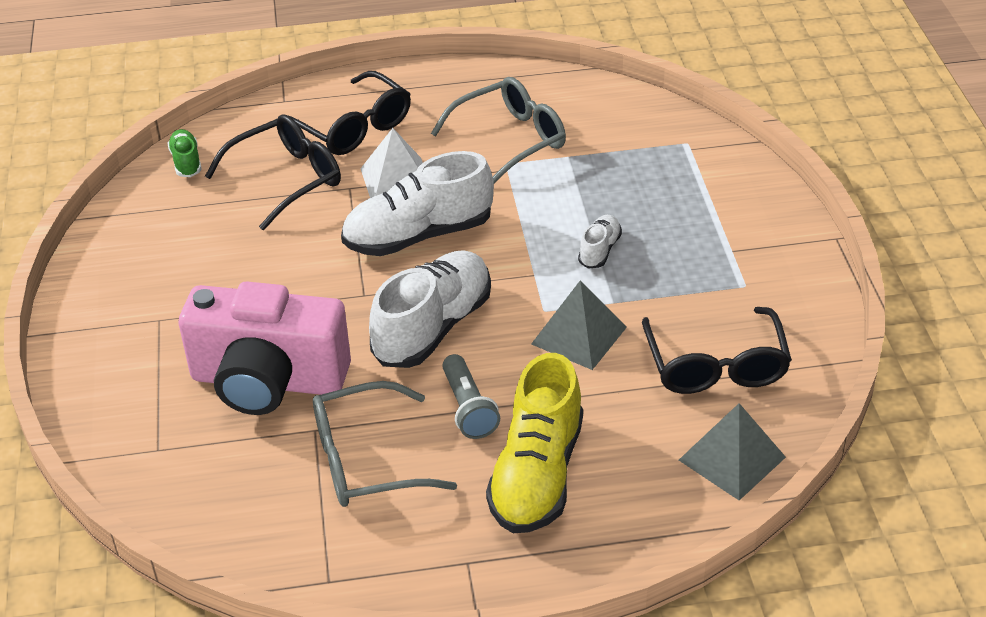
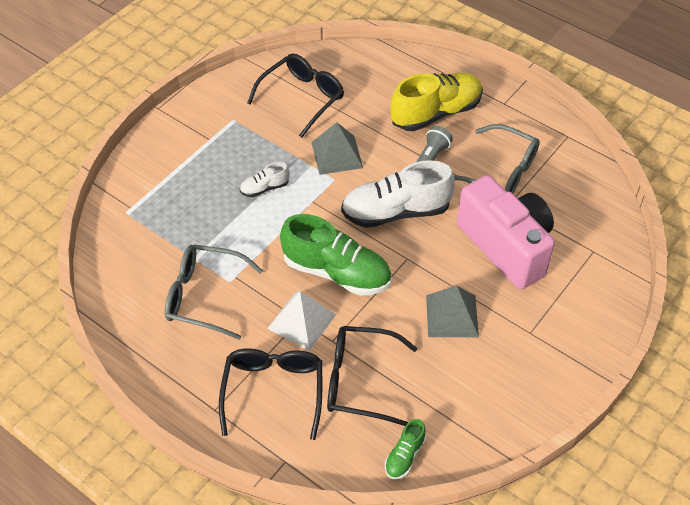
camera: 135 degrees left, 10 degrees up
white shoe [341,151,494,256] -> green shoe [280,214,391,296]
grey pyramid [679,403,786,500] -> grey pyramid moved to [426,286,479,337]

